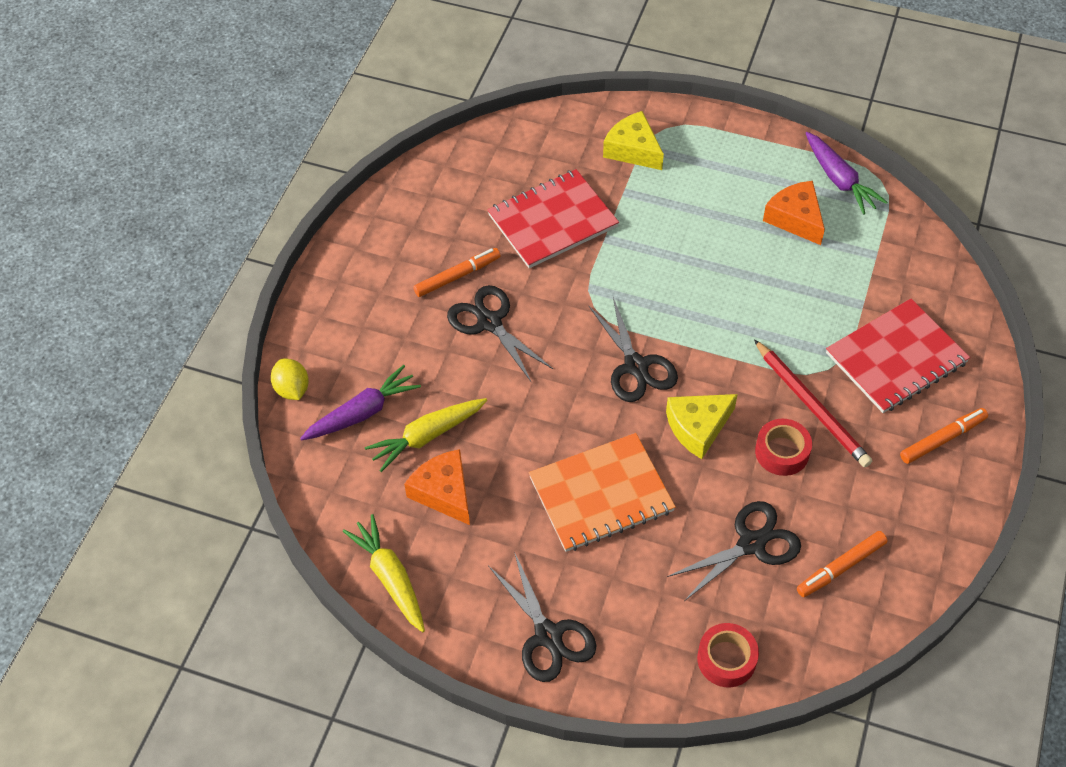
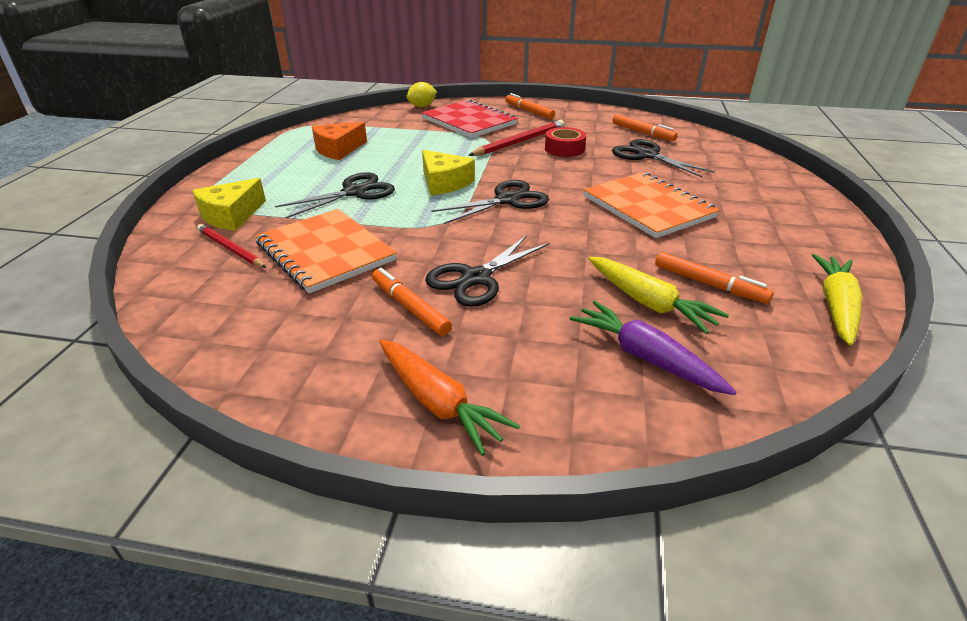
camera: 100 degrees left, 20 degrees down
yellow lemon [271,358,309,400] -> yellow lemon moved to [406,82,437,107]
yellow carrot [343,514,425,632] -> yellow carrot turned 150 degrees clockwise [812,254,862,346]
orange cheese [404,449,470,525] -> orange marker [655,252,774,304]
red notebook [487,169,619,268] -> orange notebook [255,209,397,293]
black scissors [489,552,596,682] -> black scissors moved to [275,172,395,218]
yellow cheese [666,394,738,459] -> yellow cheese moved to [422,150,475,196]
red tape [697,623,759,687] -> none
purple carrot [806,132,887,215] -> none
none -> red pencil [197,224,267,268]
none -> orange carrot [379,339,520,456]

